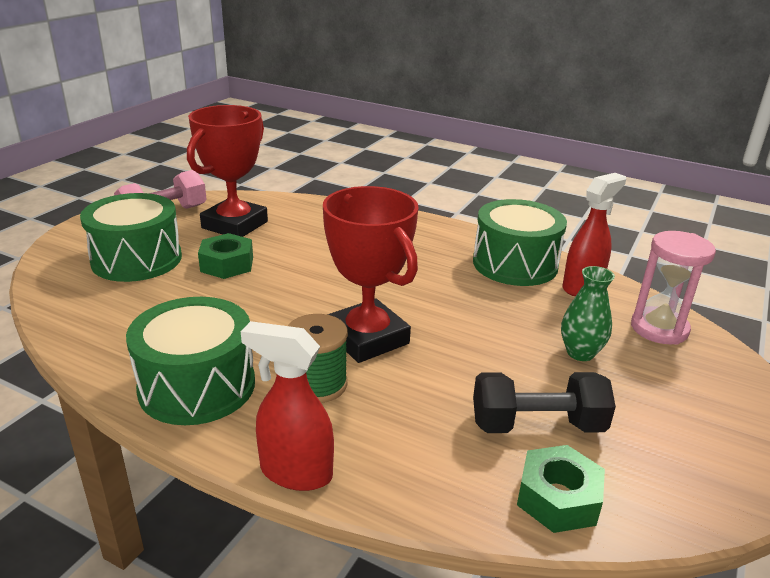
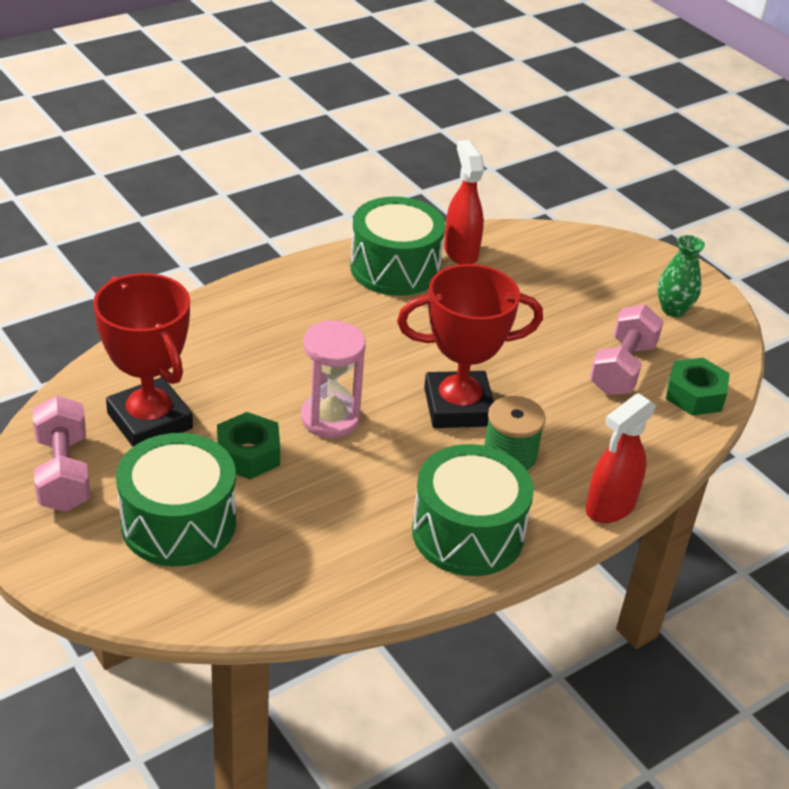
camera: 65 degrees left, 10 degrees up
black dumbbell [473,372,616,433] -> pink dumbbell [589,305,664,395]
green vase [561,266,615,361] -> green vase moved to [657,235,705,317]
pink hourglass [631,231,716,345] -> pink hourglass moved to [301,320,366,438]

